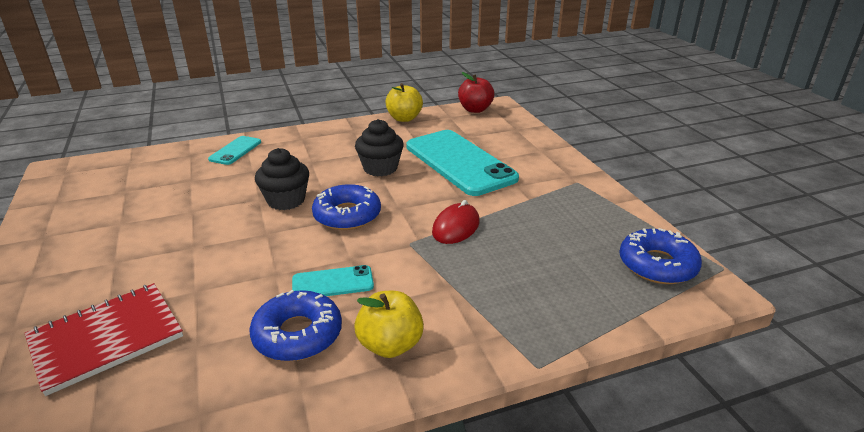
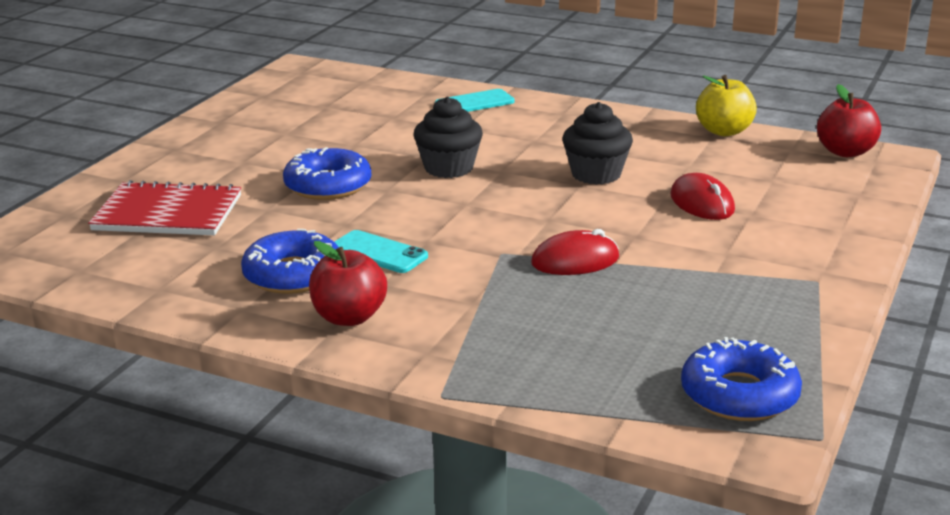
camera: 45 degrees right, 5 degrees down
blue donut [312,184,381,230] -> blue donut moved to [283,147,371,200]
yellow apple [354,291,424,358] -> red apple [309,241,387,326]
turquoise phone [406,130,519,196] -> red mouse [670,173,735,220]

